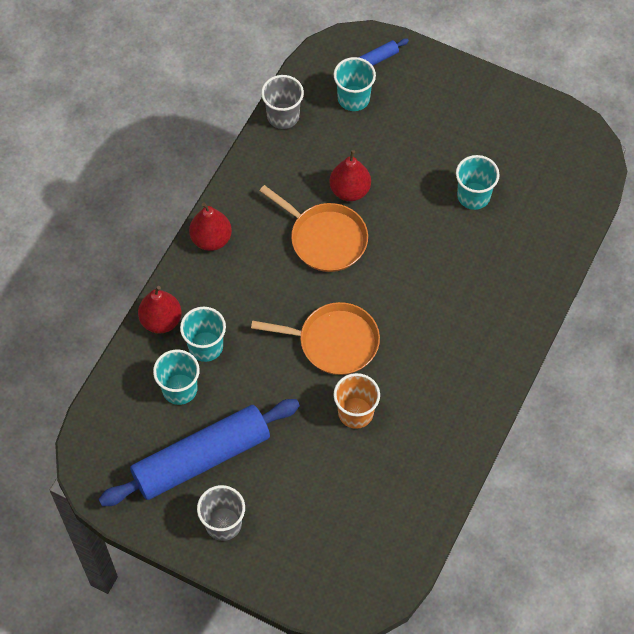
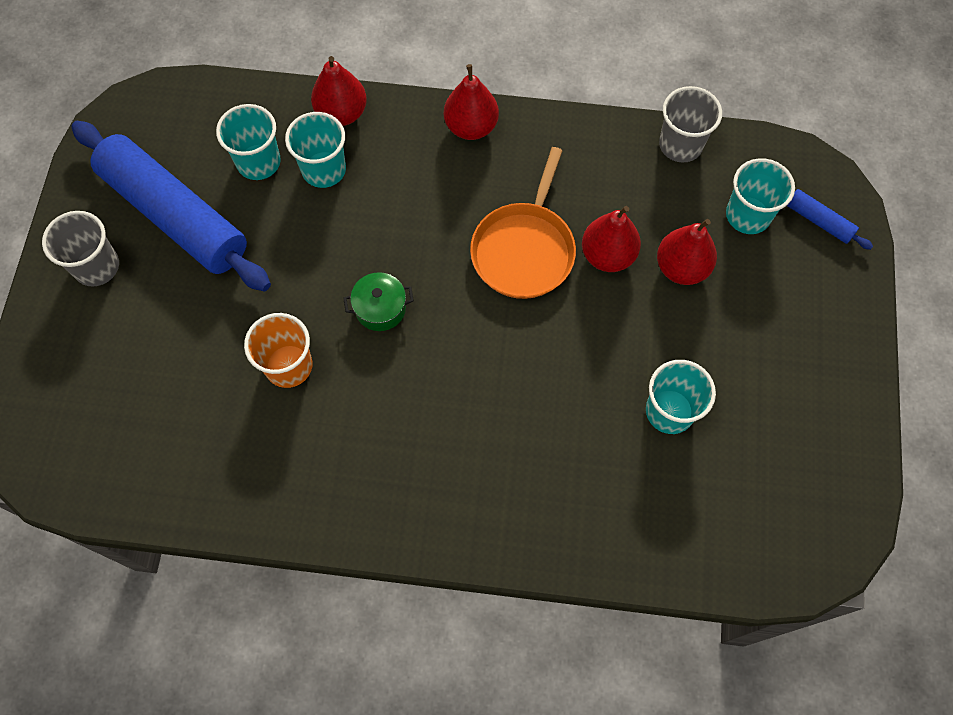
camera: 70 degrees right, 5 degrees up
orange pan [251,302,380,375] -> green pot [343,272,414,331]
none -> red pear [657,219,717,285]

